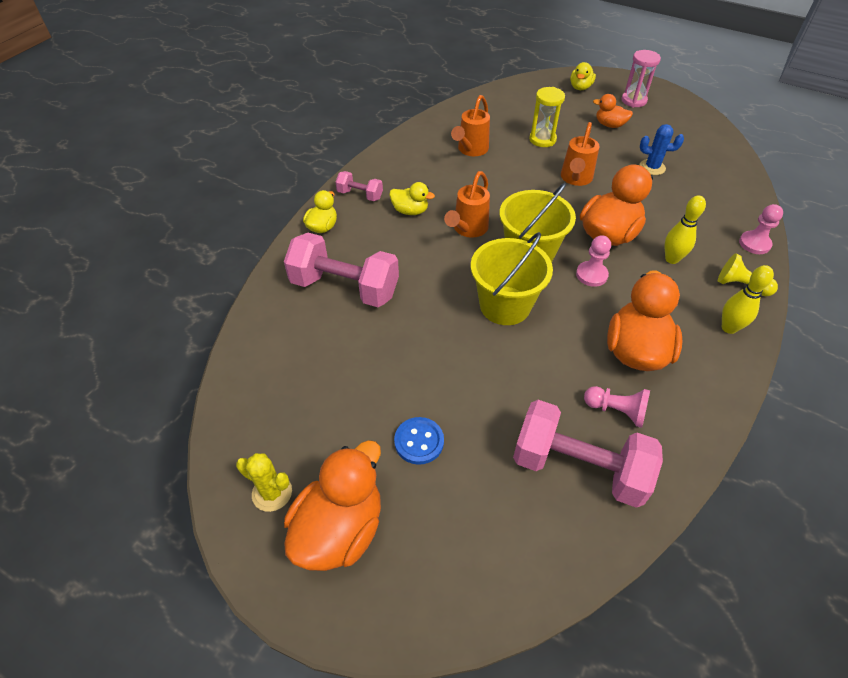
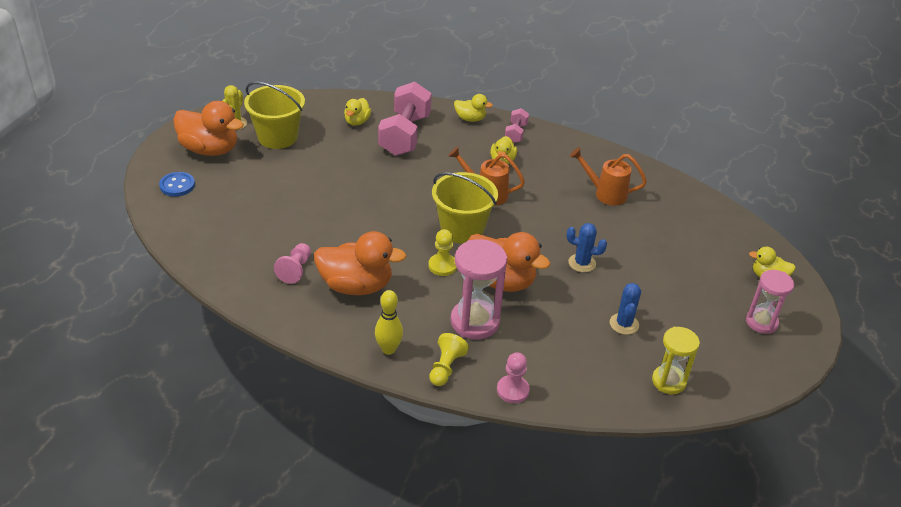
camera: 80 degrees right, 10 degrees down
blue button [394,417,444,465] -> blue button moved to [159,172,195,197]
yellow bucket [471,232,553,325] -> yellow bucket moved to [244,82,305,149]
pink dumbbell [513,400,663,508] -> none
yellow hourglass [529,87,565,147] -> yellow hourglass moved to [652,327,700,394]
orange watering can [561,122,599,186] -> blue cactus [567,223,607,273]
pink pawn [576,235,611,287] -> yellow pawn [429,229,457,276]
orange duck [593,94,633,128] -> none
yellow bowling pin [665,195,706,264] -> pink hourglass [450,239,507,339]
none -> yellow duck [344,98,371,126]

